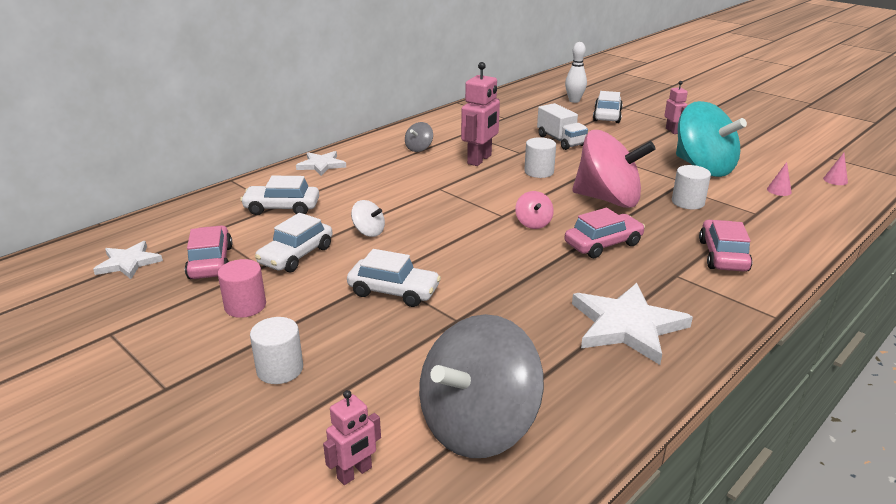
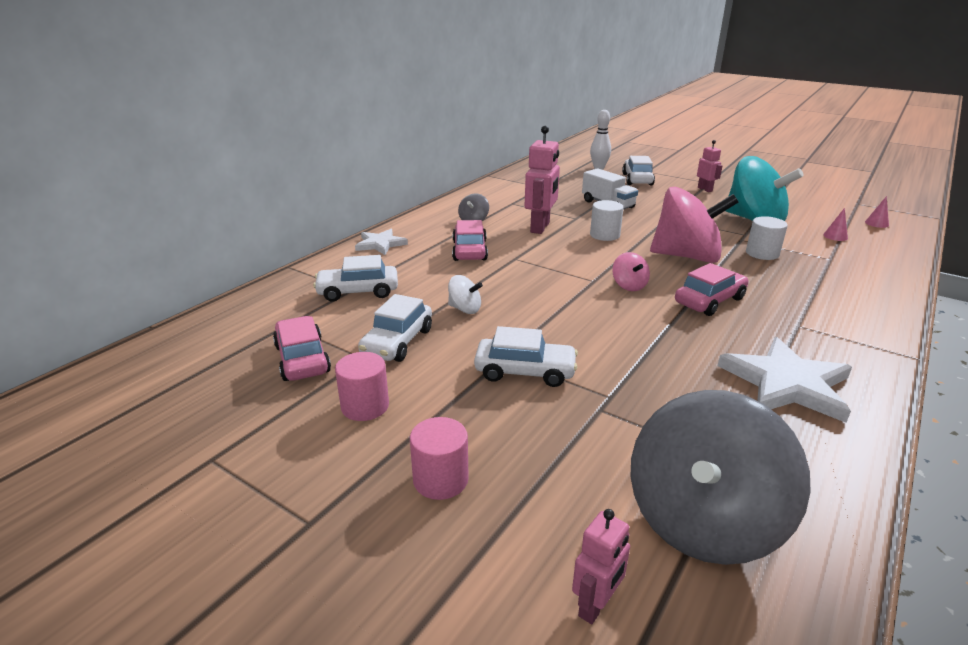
camera: 10 degrees left, 0 degrees up
white star [93,241,163,279] -> none
white cylinder [250,317,303,384] -> pink cylinder [410,417,469,500]
pink car [699,220,752,271] -> pink car moved to [452,220,488,261]

